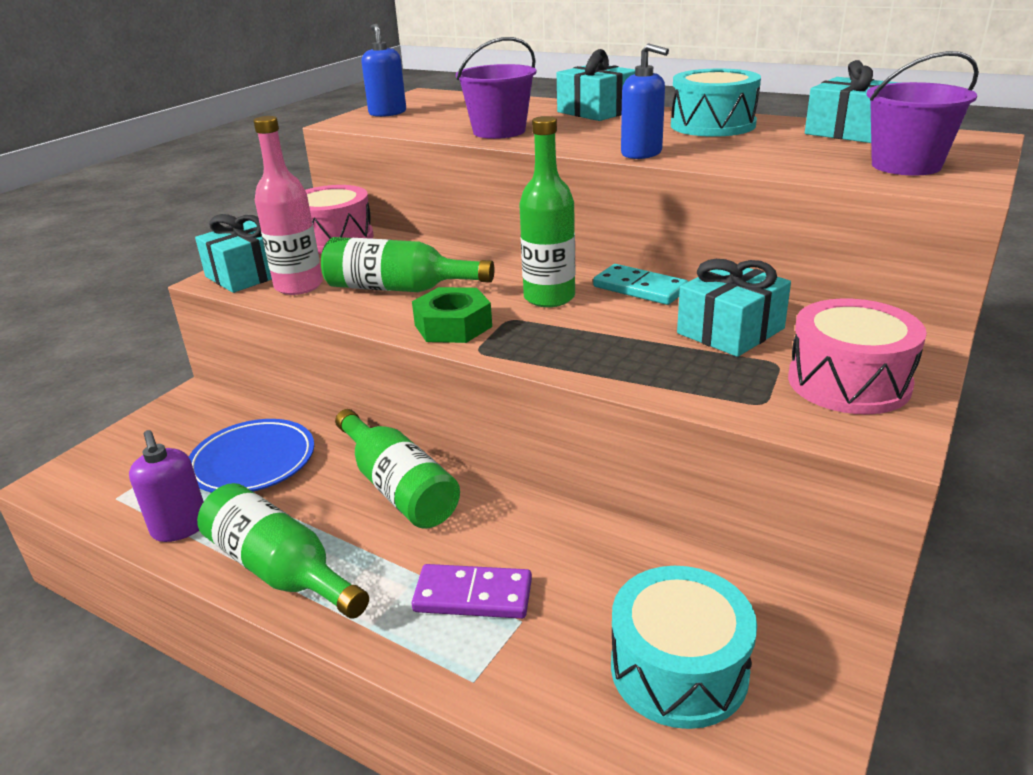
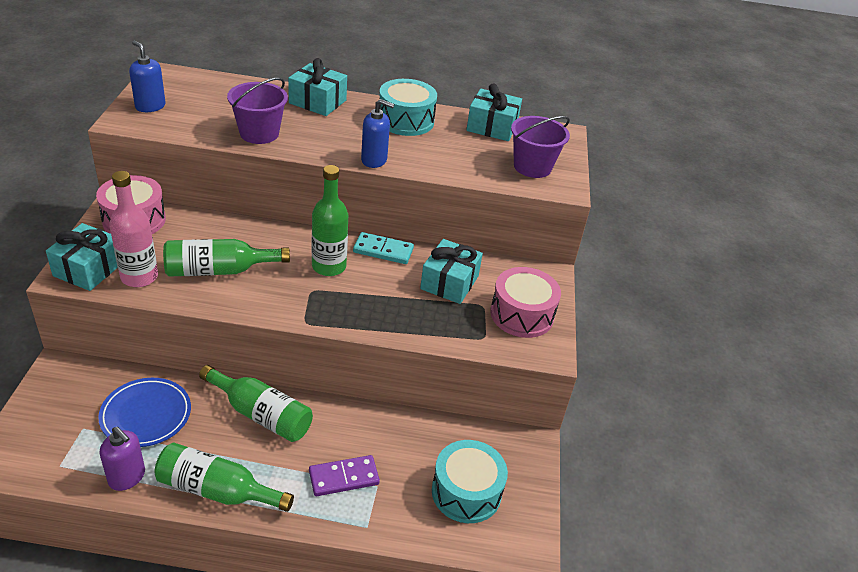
camera: 30 degrees left, 10 degrees up
green nut [412,287,492,343] -> none

